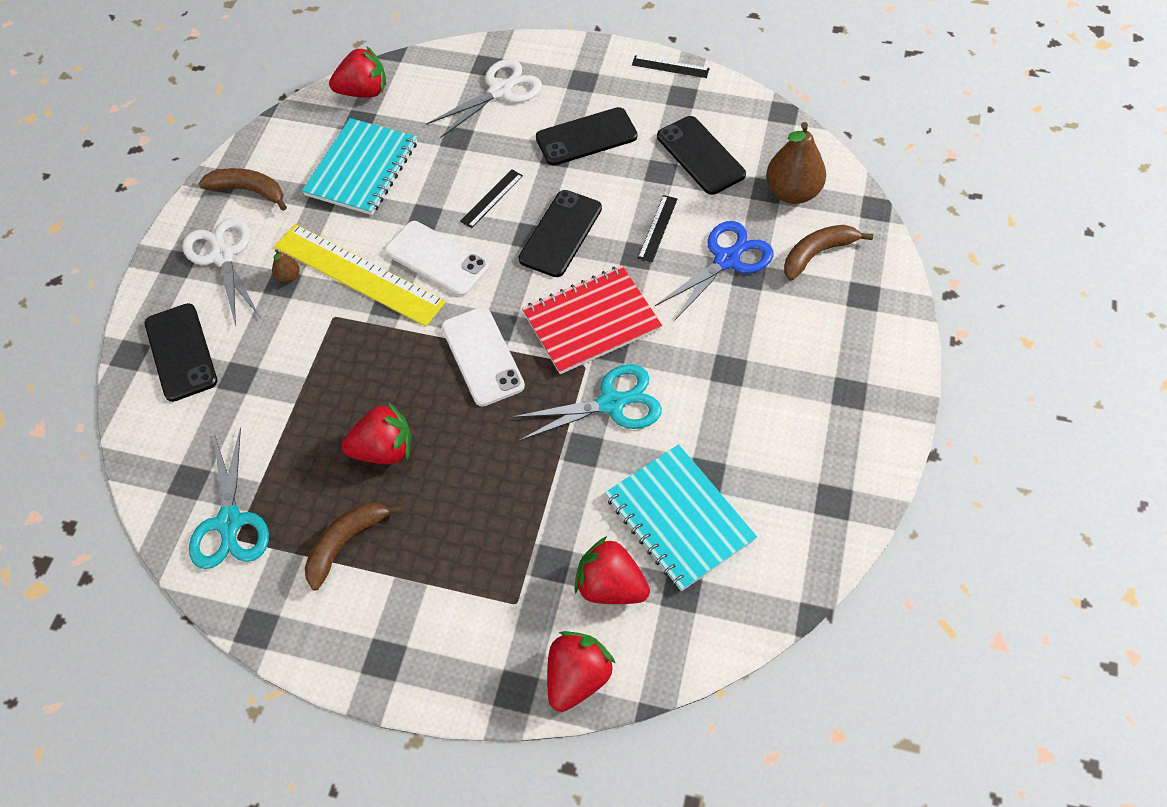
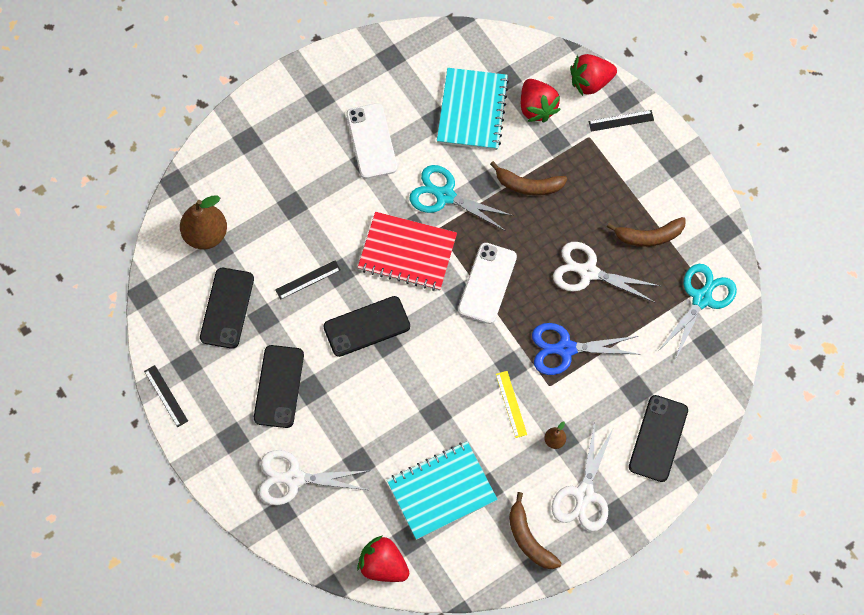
camera: 140 degrees left, 10 degrees up
yellow ruler [274,224,446,327] -> yellow ruler [496,371,527,438], size x0.45
red strawberry [342,402,412,464] -> white scissors [553,242,660,302]
white phone [385,221,490,296] -> white phone moved to [346,103,397,179]
black ruler [460,169,523,228] -> black ruler moved to [588,110,654,132]
black phone [536,107,637,166] -> black phone turned 75 degrees clockwise [254,345,304,428]
blue scissors [655,221,774,321] -> blue scissors moved to [532,323,638,375]
brown banana [784,225,873,281] -> brown banana moved to [490,161,567,196]

